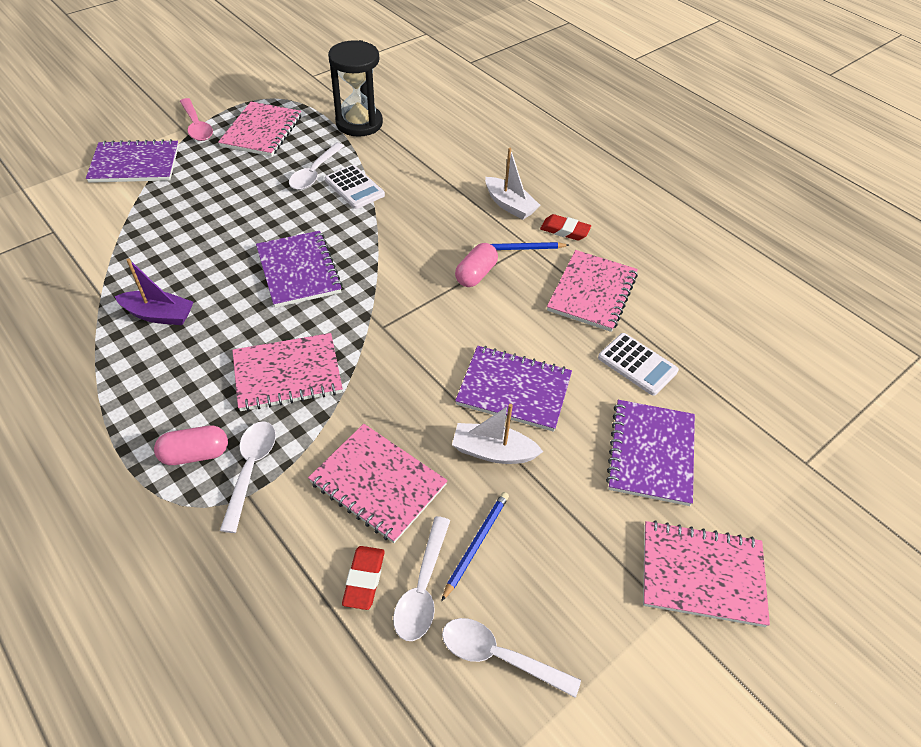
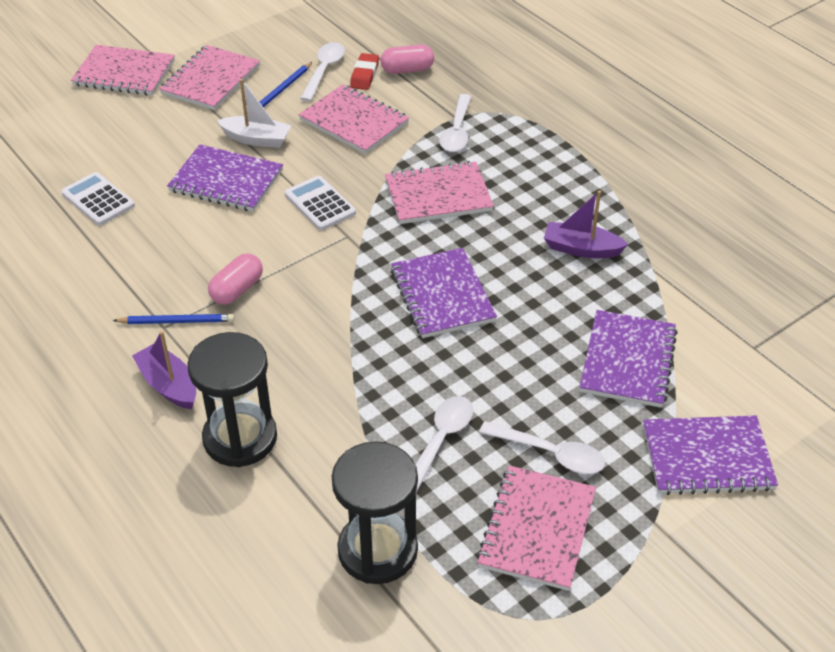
camera: 175 degrees left, 5 degrees down
pink capsule [154,425,228,465] -> pink capsule moved to [381,45,434,74]
pink spoon [180,98,213,141] -> none
white calculator [325,165,385,209] -> white calculator moved to [285,176,356,230]
white spoon [442,618,581,698] -> white spoon moved to [479,421,605,474]
white boat [485,148,540,220] -> purple boat [132,331,196,409]
red eraser [540,214,591,241] -> none
pink notebook [547,250,638,332] -> pink notebook moved to [159,45,260,110]
purple notebook [606,400,695,506] -> purple notebook moved to [580,310,678,408]
none -> black hourglass [187,332,277,467]

